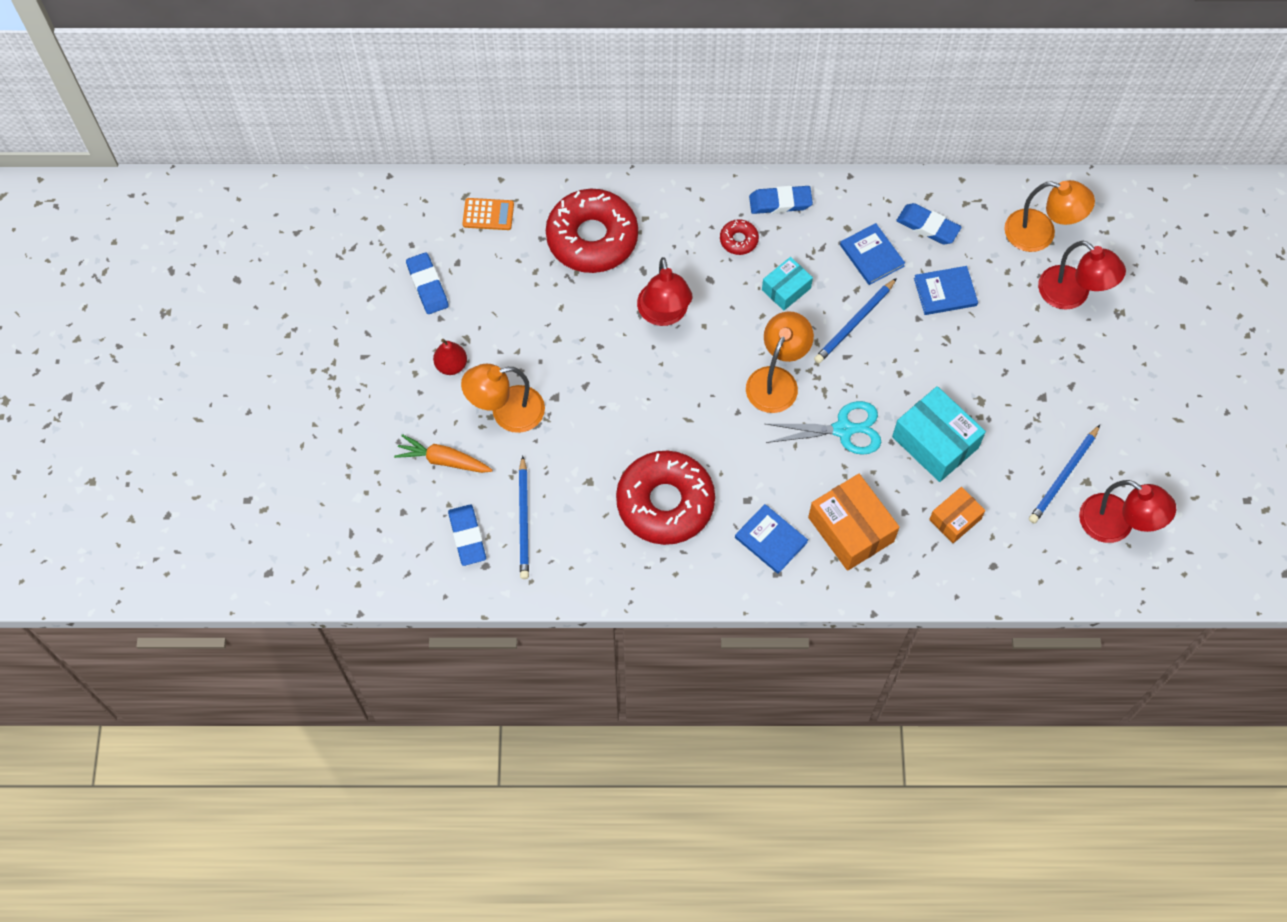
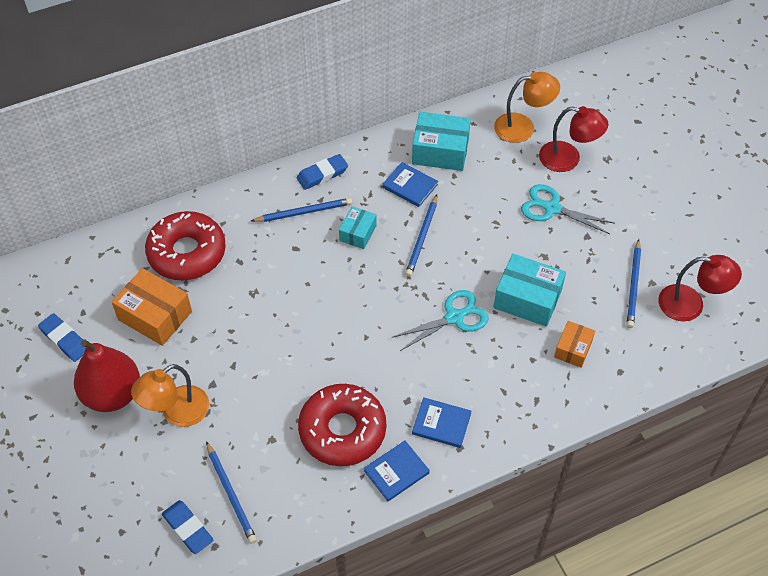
camera: 25 degrees left, 10 degrees down
orange carrot [394,434,493,473] -> none
red pear [433,339,467,375] -> red pear [74,339,140,412], size x2.11
orange calculator [462,198,514,230] -> none
red lamp [637,257,692,326] -> none
red donut [720,219,759,255] -> blue pencil [251,198,352,222]
orange lamp [746,311,814,413] -> none
orange box [808,474,899,571] -> orange box moved to [112,268,192,346]
blue eraser [896,203,962,245] -> turquoise box [412,112,471,171]
blue book [914,266,978,315] -> blue book moved to [364,441,430,501]
none -> turquoise scissors [521,184,614,234]

